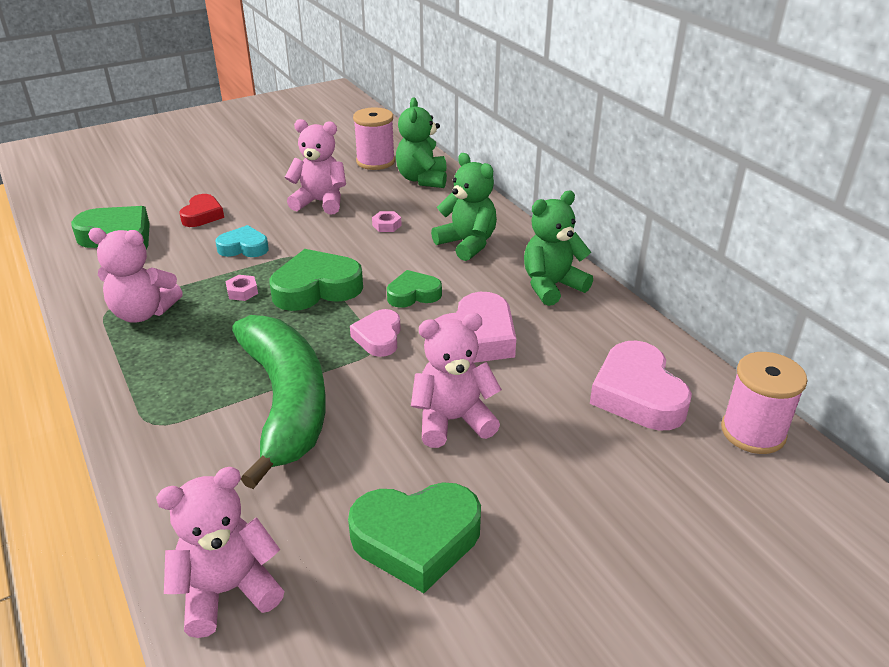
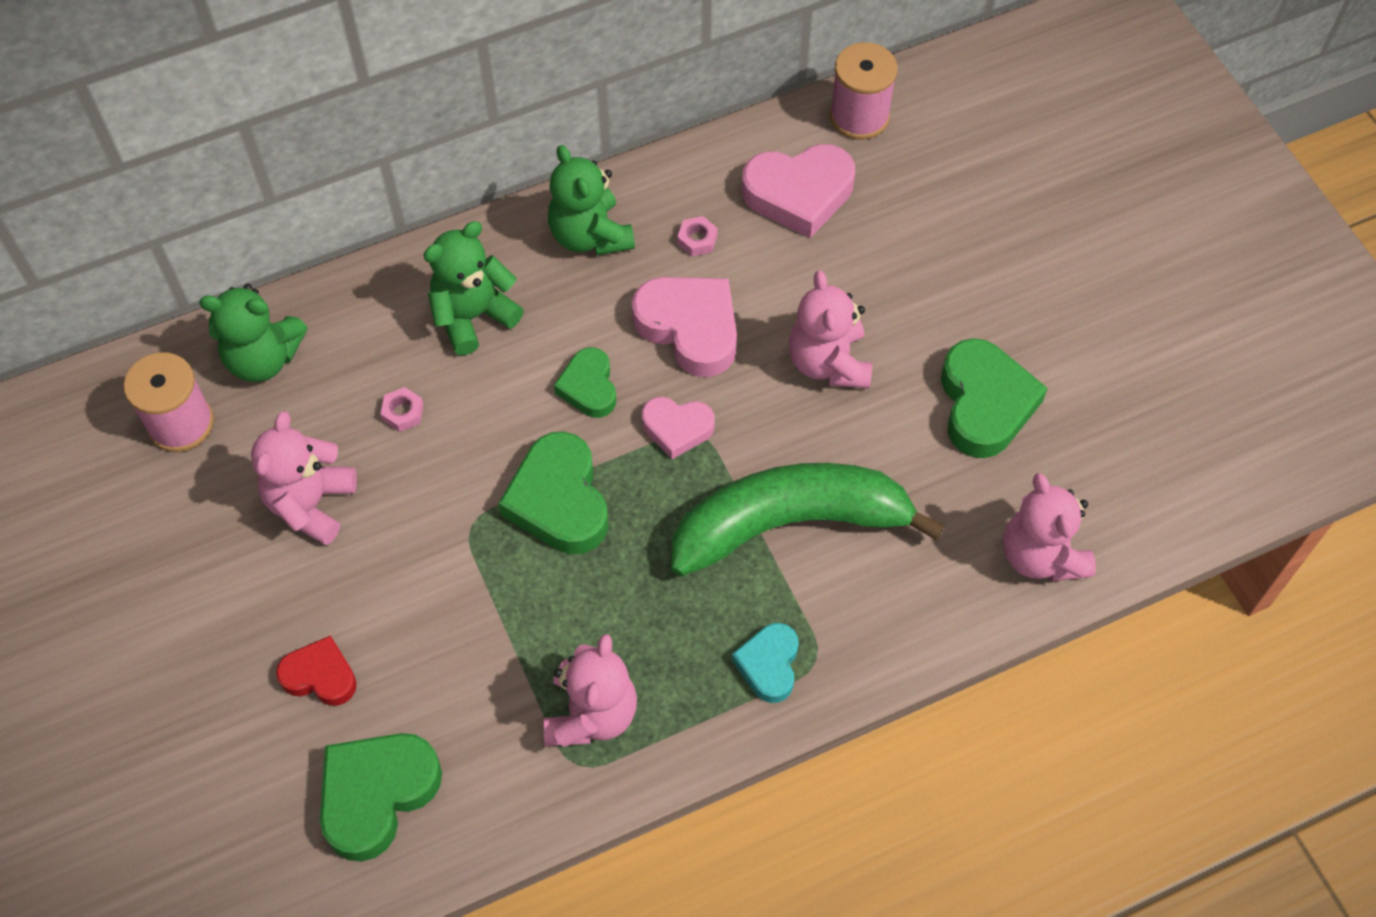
camera: 85 degrees left, 25 degrees up
turquoise heart [215,225,269,257] -> turquoise heart moved to [732,623,799,703]
pink nut [225,275,258,301] -> pink nut moved to [677,216,718,256]

